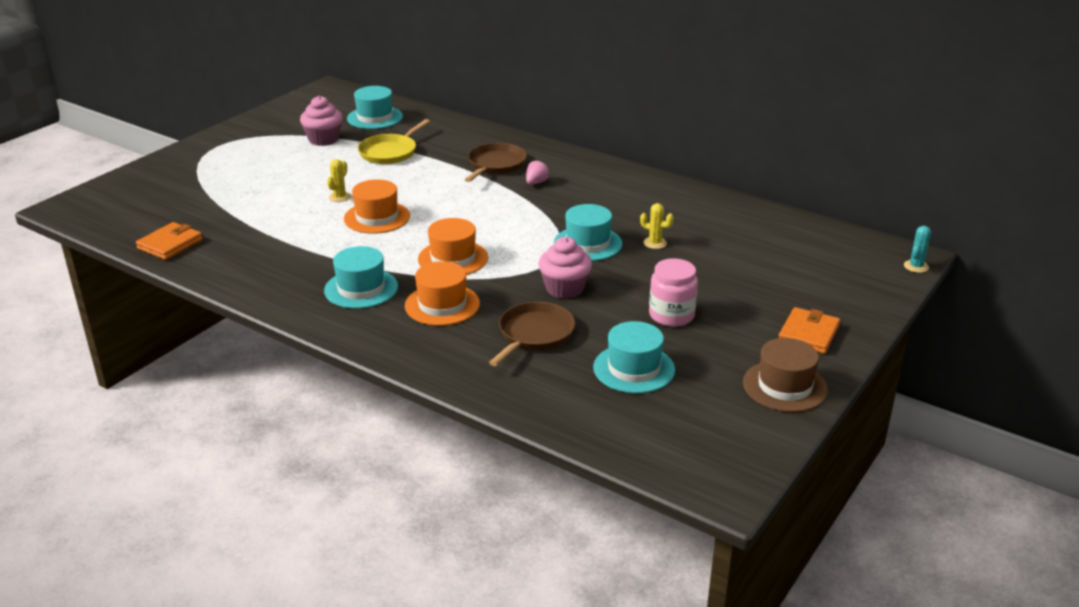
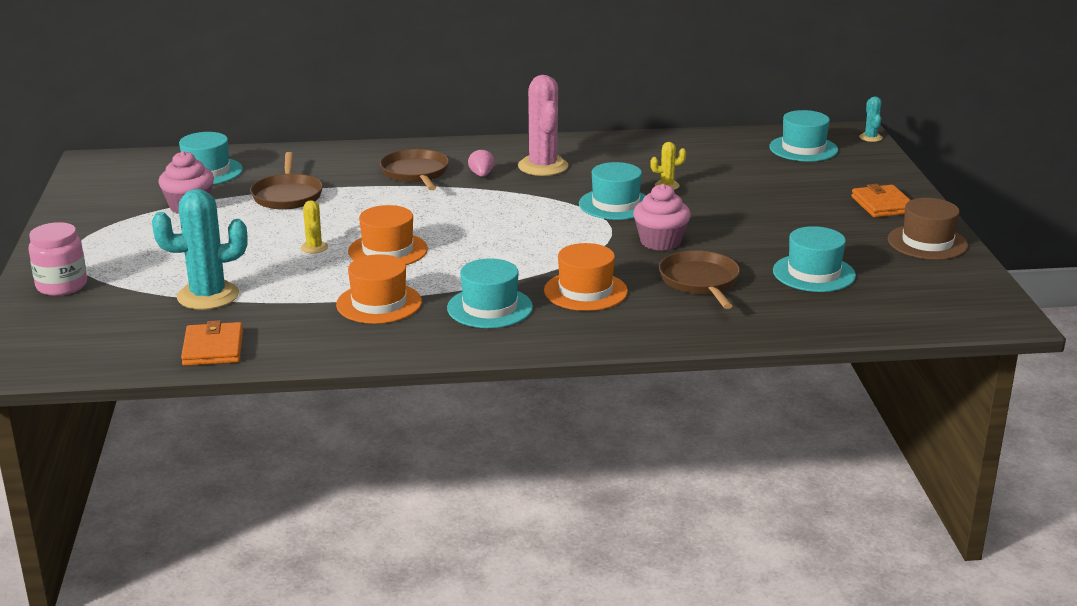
camera: 40 degrees left, 5 degrees down
yellow pan [358,119,430,164] -> brown pan [250,152,323,210]
orange hat [418,218,488,275] -> orange hat moved to [336,254,422,324]
pink jar [649,258,698,327] -> pink jar moved to [29,222,87,296]
none -> turquoise cactus [152,189,248,310]
none -> pink cactus [518,75,569,176]
none -> turquoise hat [769,110,838,162]

